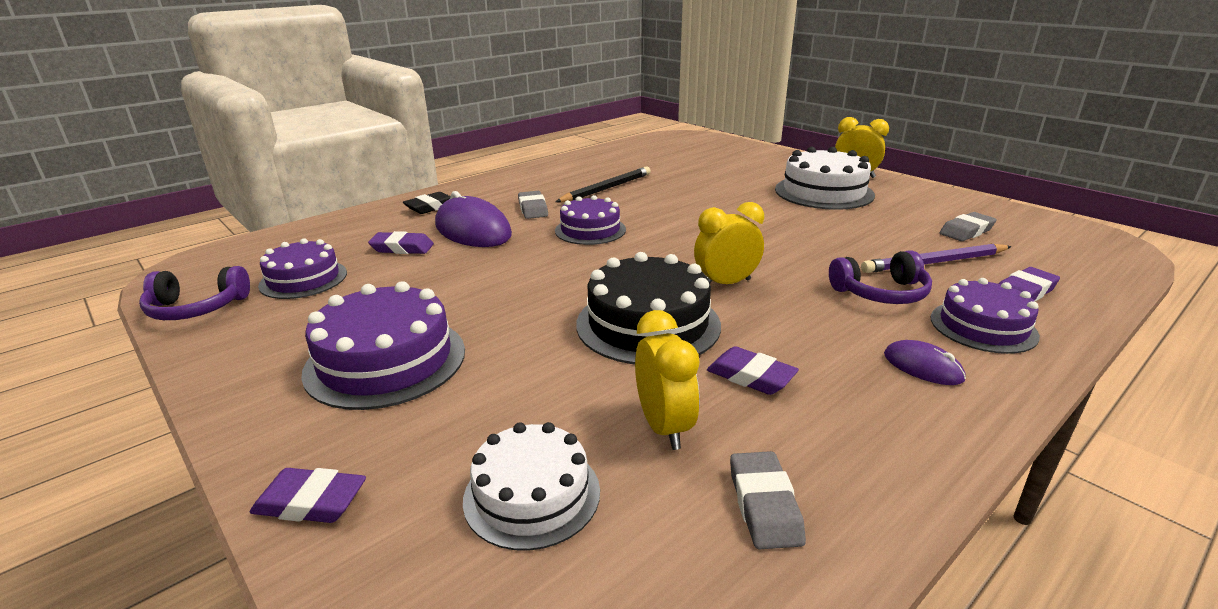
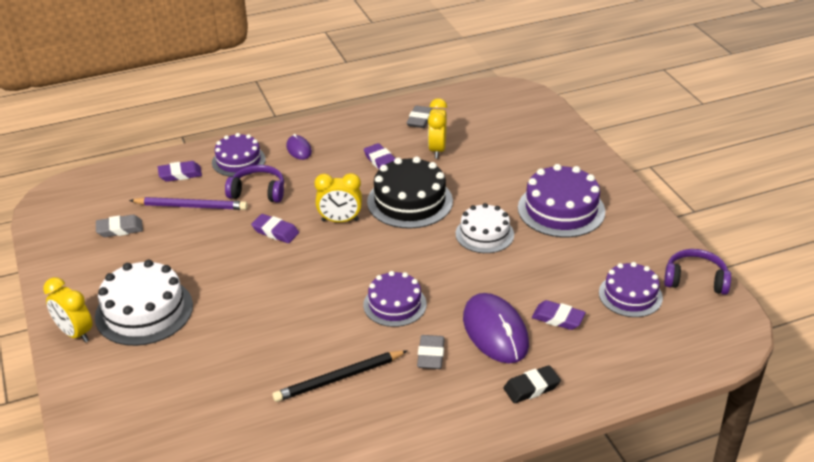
camera: 160 degrees left, 10 degrees up
purple eraser [250,468,366,523] -> purple eraser moved to [251,214,299,243]
white cake [463,422,600,551] -> white cake moved to [456,203,514,253]

